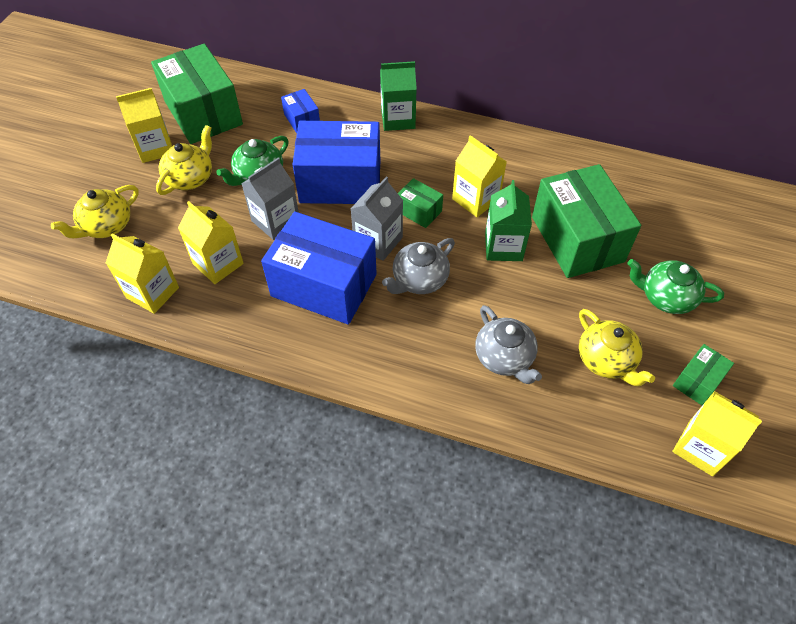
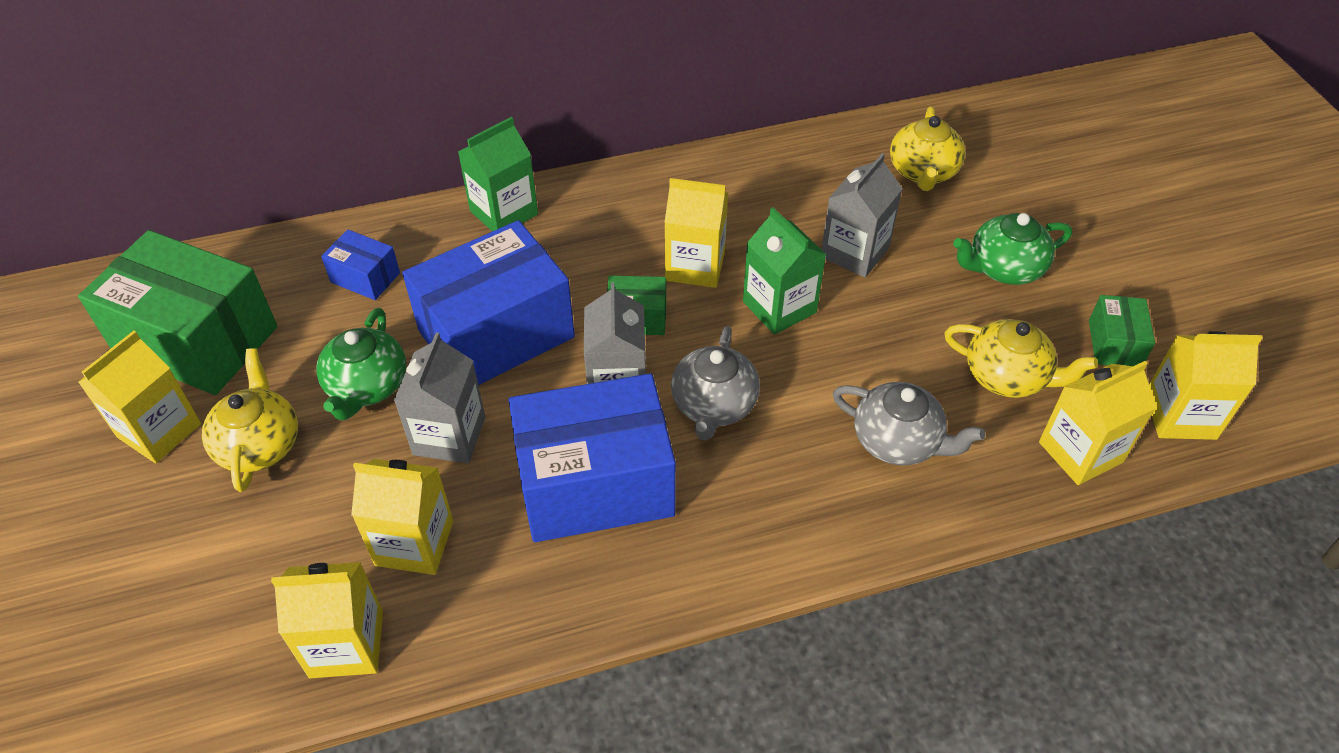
camera: 35 degrees left, 5 degrees down
yellow teapot [51,185,139,238] -> yellow teapot moved to [890,106,966,191]
green box [532,164,641,278] -> grey carton [821,153,903,278]
none -> yellow carton [1039,361,1156,485]

